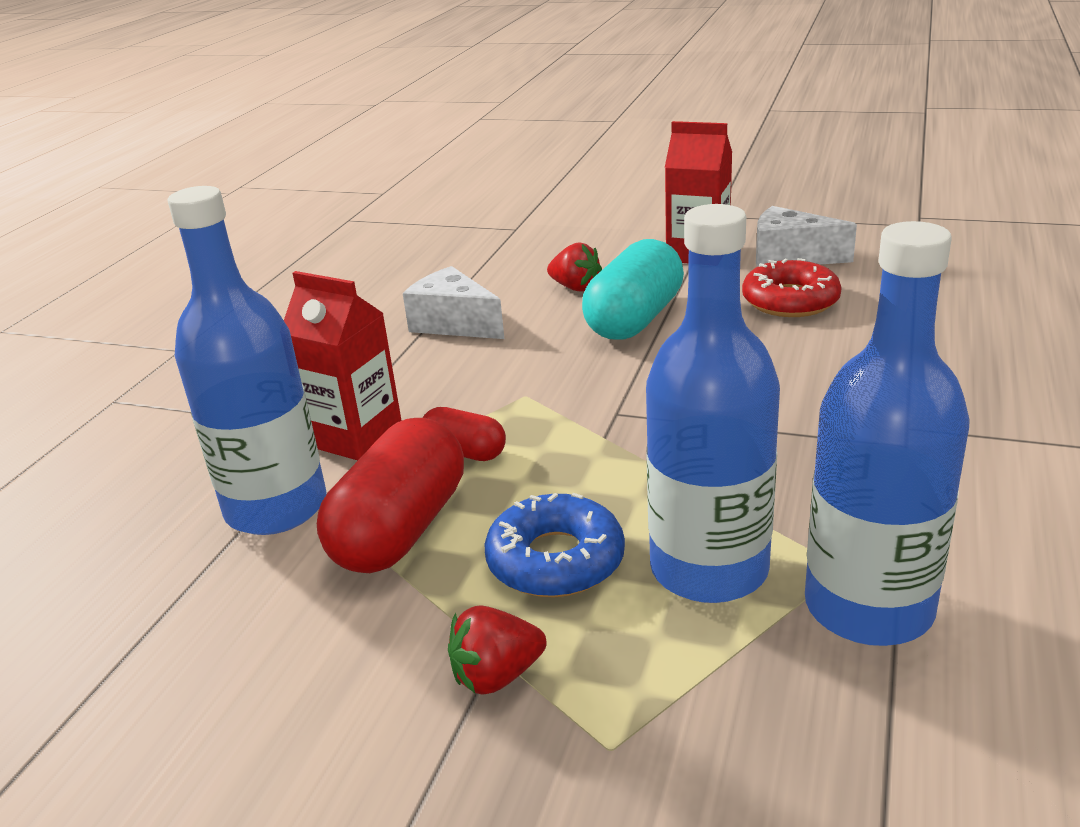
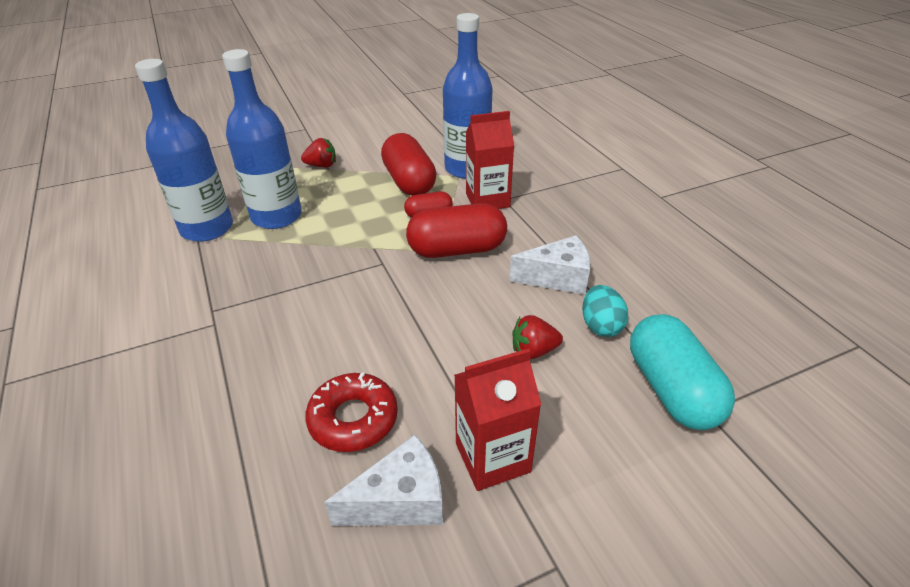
camera: 135 degrees right, 10 degrees up
red strawberry [448,605,547,695] -> red strawberry turned 60 degrees clockwise [301,138,336,168]
blue donut [484,493,625,597] -> none
turquoise capsule [582,239,684,340] -> turquoise capsule moved to [630,314,735,430]
none -> red capsule [406,203,507,258]
none -> turquoise egg [582,285,629,337]

